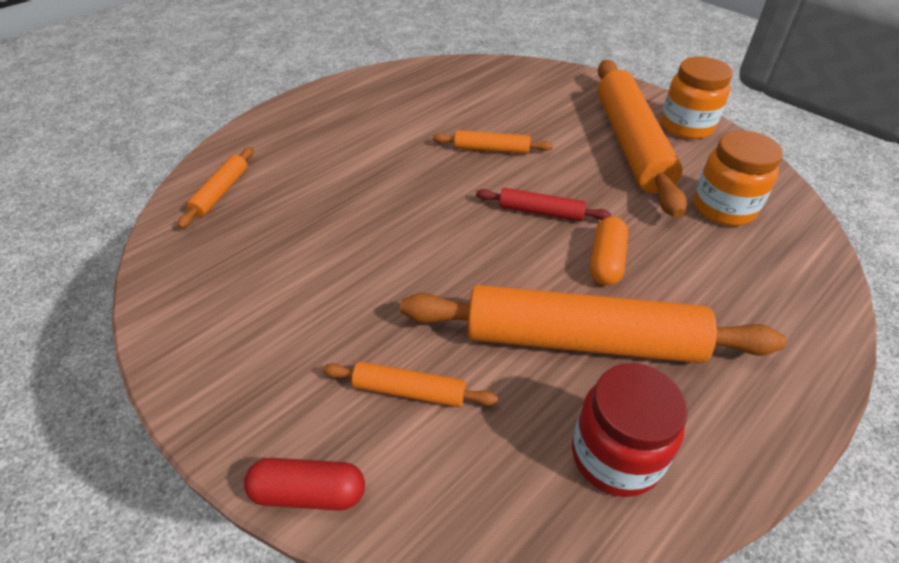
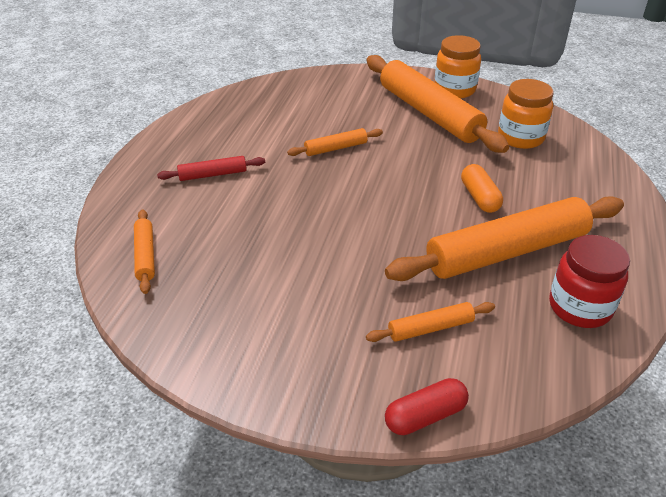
camera: 30 degrees left, 5 degrees down
red rolling pin [476,188,611,222] -> red rolling pin moved to [157,156,265,181]

